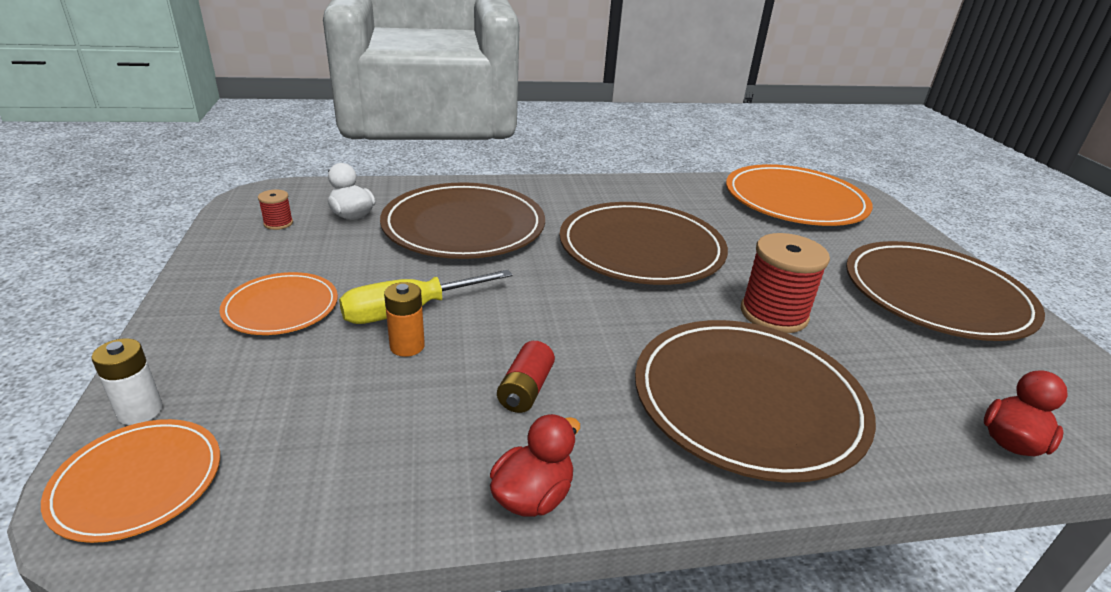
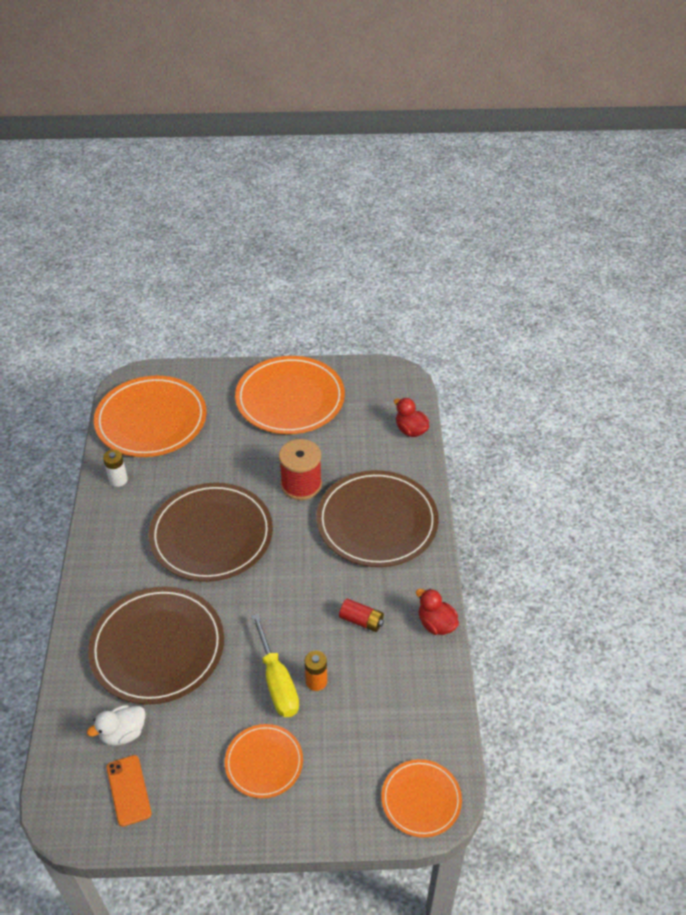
camera: 80 degrees left, 15 degrees up
white battery [91,338,163,425] -> white battery moved to [103,450,128,487]
red spool [258,189,293,230] -> orange phone [107,755,152,827]
brown plate [846,241,1045,341] -> orange plate [235,356,345,434]

